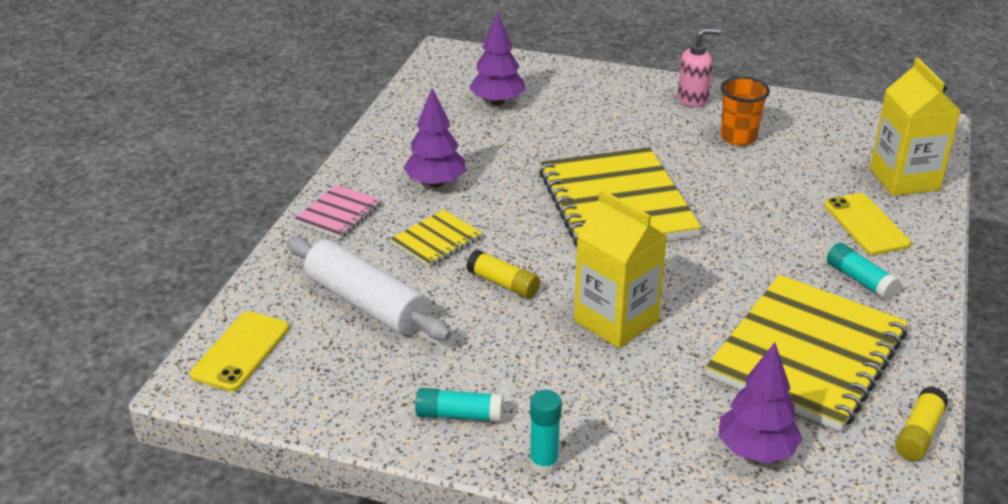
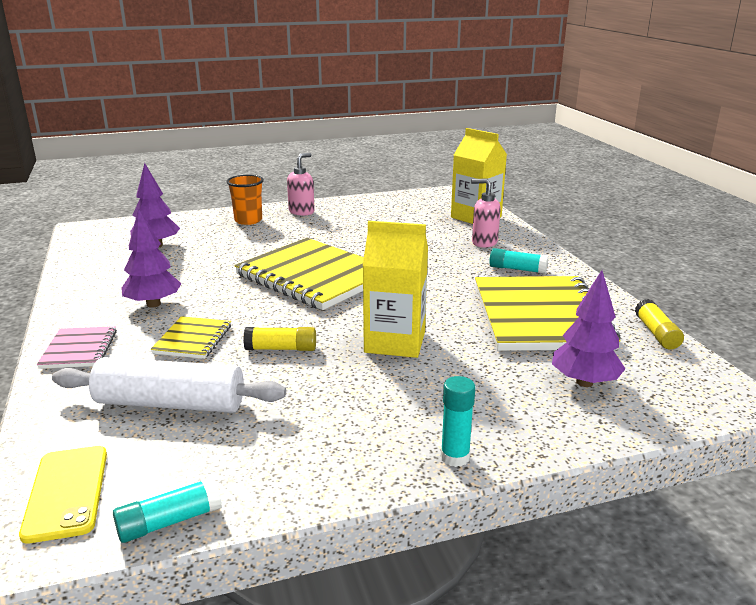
camera: 35 degrees left, 10 degrees down
turquoise glue stick [415,388,503,422] -> turquoise glue stick moved to [113,477,222,543]
orange cup [720,77,770,146] -> orange cup moved to [226,175,264,225]
yellow phone [824,193,911,255] -> pink soap dispenser [471,178,501,248]

